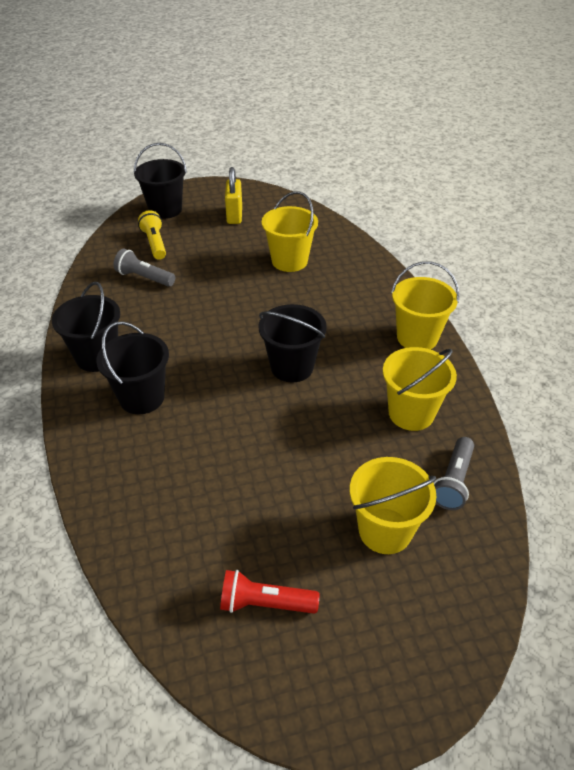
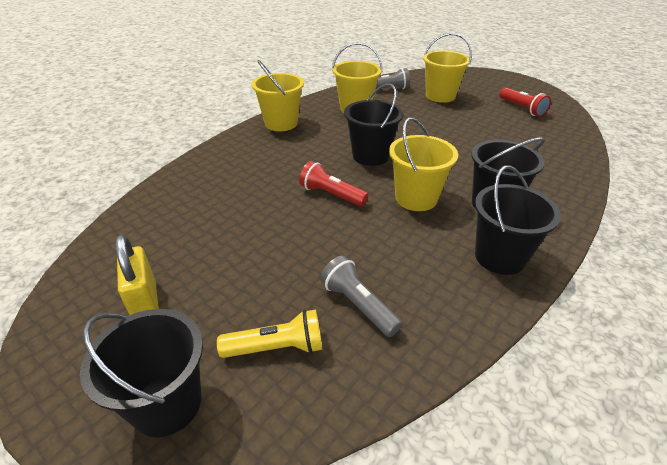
camera: 125 degrees left, 5 degrees down
grey flashlight [113,249,175,287] -> grey flashlight turned 150 degrees clockwise [320,256,402,337]
yellow flashlight [138,210,166,260] -> yellow flashlight turned 135 degrees counterclockwise [217,309,322,358]
yellow padlock [225,167,242,224] -> yellow padlock turned 75 degrees counterclockwise [115,235,159,315]
yellow bucket [262,191,318,272] -> yellow bucket moved to [389,117,458,211]
none -> red flashlight [299,161,368,207]

